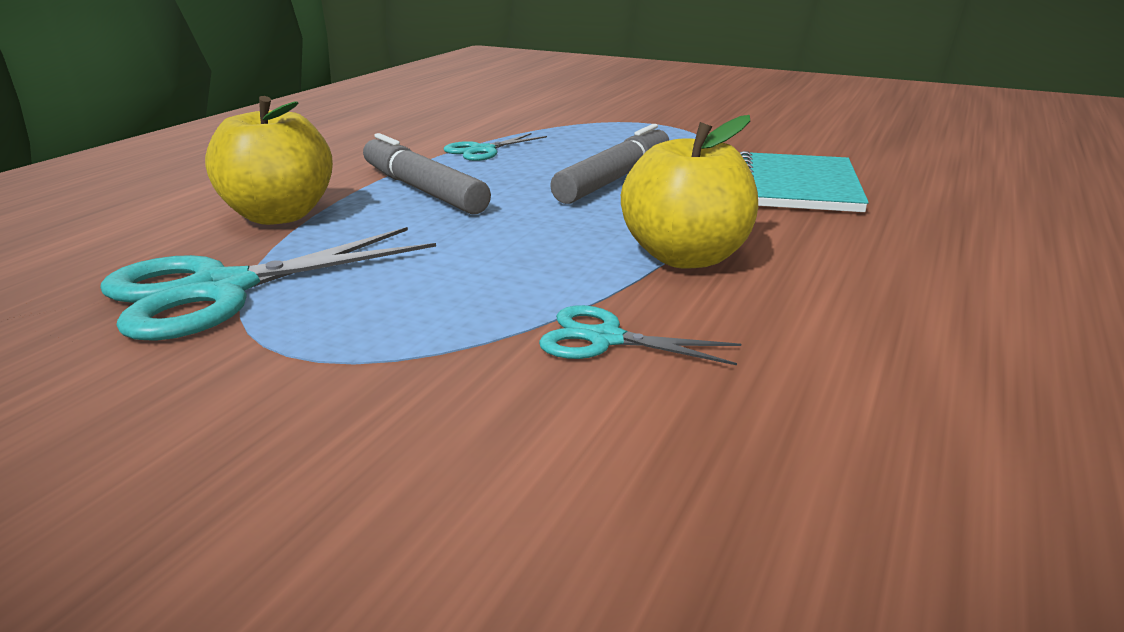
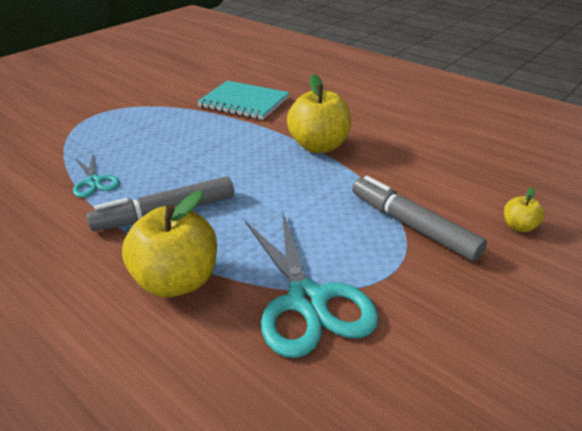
camera: 75 degrees left, 10 degrees up
turquoise scissors [539,305,741,365] -> none
grey marker [550,124,669,204] -> grey marker moved to [352,176,487,261]
none -> yellow apple [504,188,544,232]

